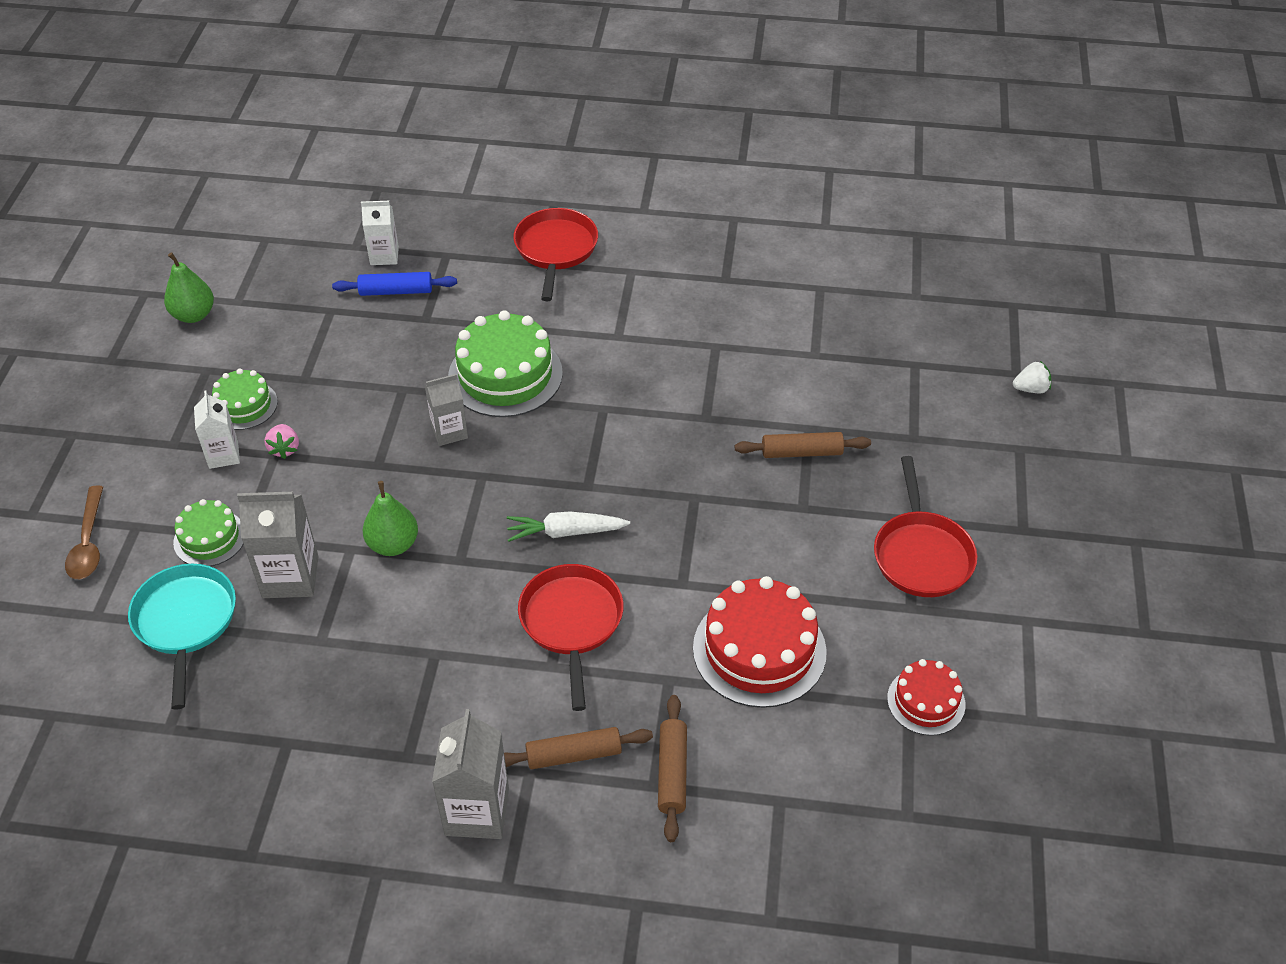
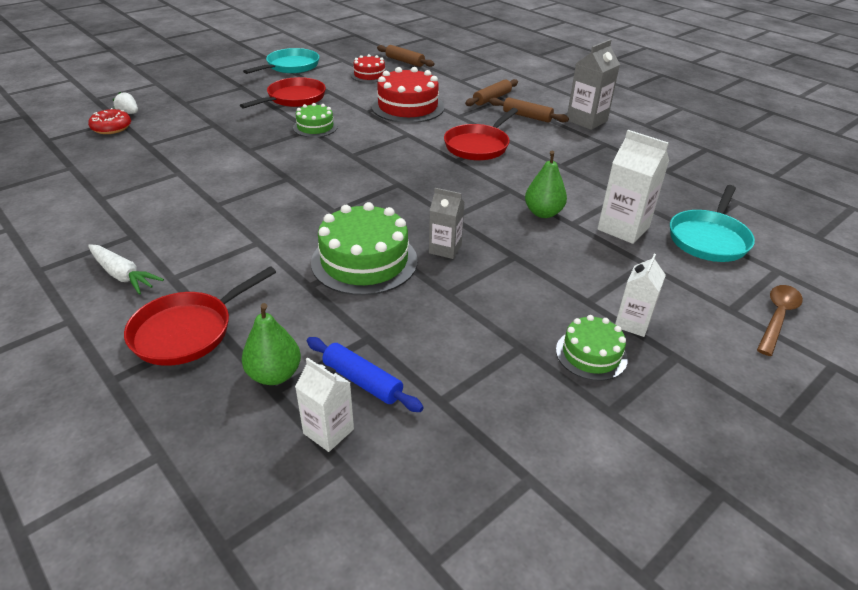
camera: 140 degrees left, 10 degrees down
green pear [164,252,214,323] -> green pear moved to [242,303,301,385]
green cake [173,499,243,566] -> green cake moved to [293,103,338,137]
grey carton [237,492,319,598] -> white carton [597,130,669,244]
pink strawberry [265,424,299,459] -> none
white carrot [507,511,630,542] -> white carrot moved to [88,244,164,295]
brown rolling pin [735,432,871,458] -> brown rolling pin moved to [377,45,435,67]
none -> red donut [88,108,131,134]
none -> turquoise pan [243,48,319,74]

